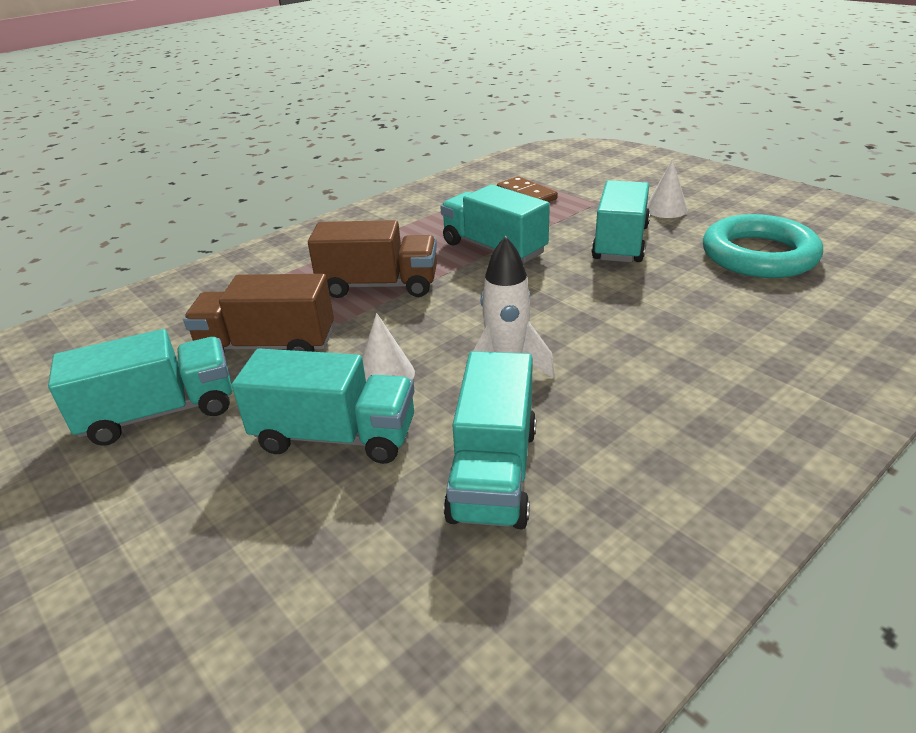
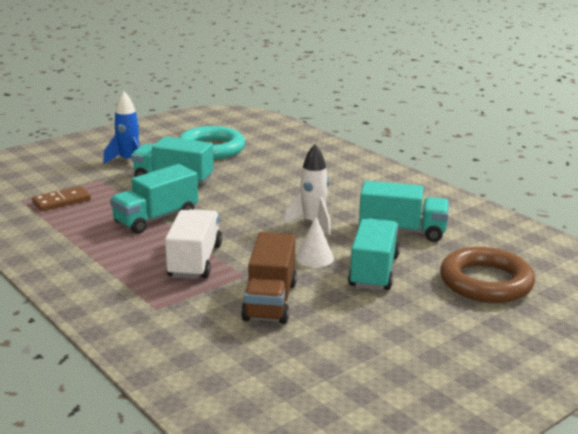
camera: 90 degrees left, 10 degrees down
turquoise truck [48,329,232,446] -> none
brown truck [308,220,437,298] -> white truck [165,209,222,279]
white cone [647,159,688,218] -> blue rocket [103,92,140,164]
none -> brown ring [440,247,535,303]

